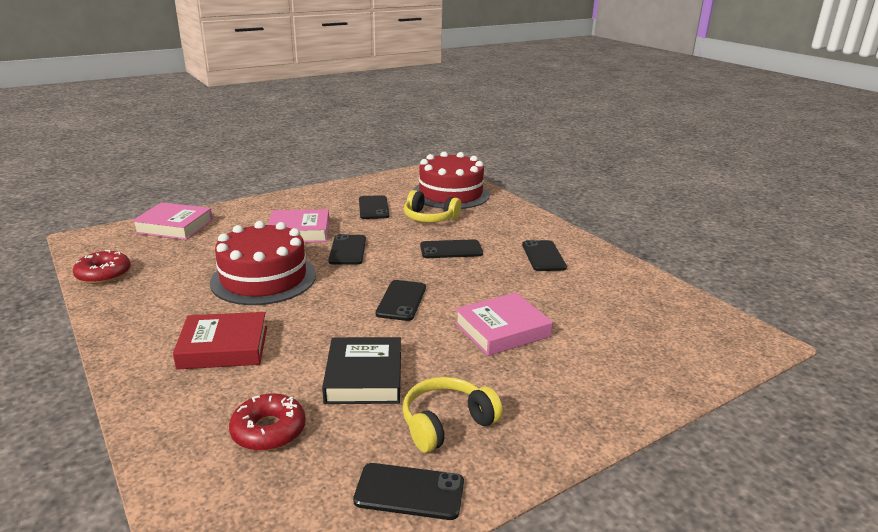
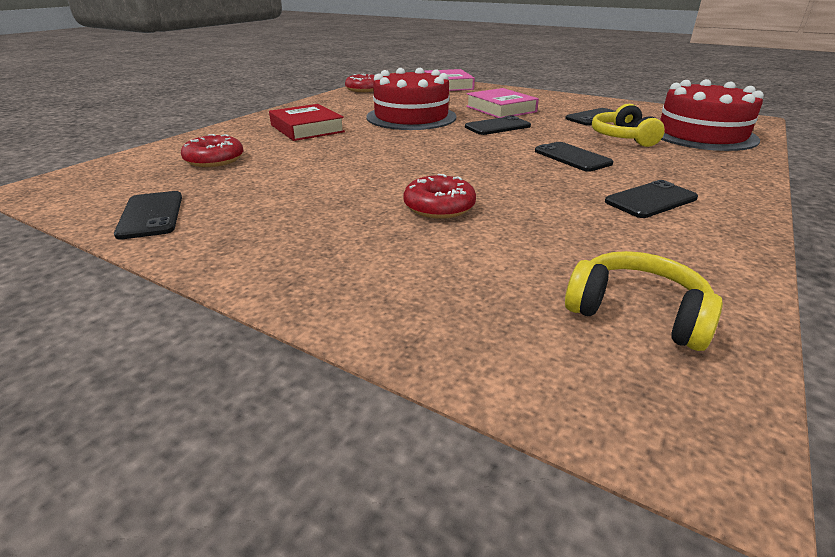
camera: 65 degrees right, 5 degrees up
black book [322,337,401,404] -> none
black phone [376,280,426,321] -> none
yellow headphones [402,377,503,453] -> yellow headphones moved to [565,251,723,351]
pink book [455,292,553,356] -> red donut [403,174,476,219]

